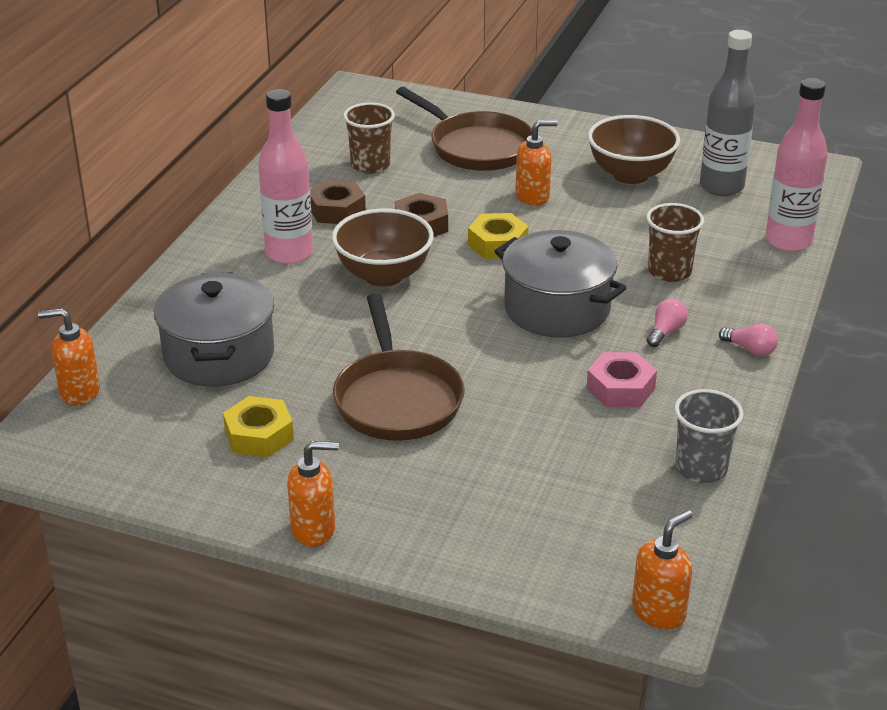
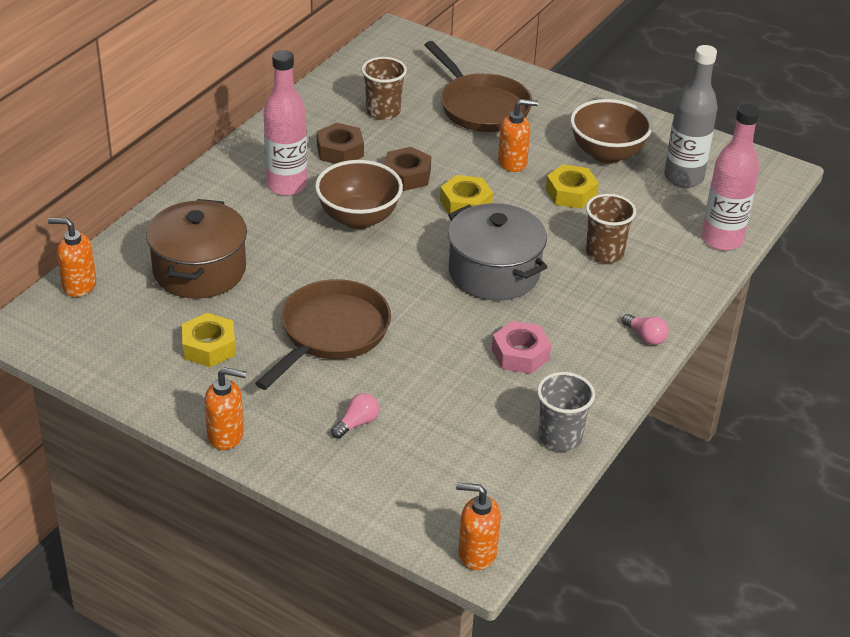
camera: 10 degrees right, 5 degrees up
grey pot [154,272,274,387] -> brown pot [146,199,247,299]
brown pan [333,293,465,441] -> brown pan turned 150 degrees counterclockwise [255,279,391,390]
orange soap dispenser [632,510,693,629] -> orange soap dispenser turned 135 degrees counterclockwise [456,482,501,570]
pink light bulb [647,298,688,347] -> pink light bulb moved to [331,393,379,439]
none -> yellow nut [546,165,599,209]

